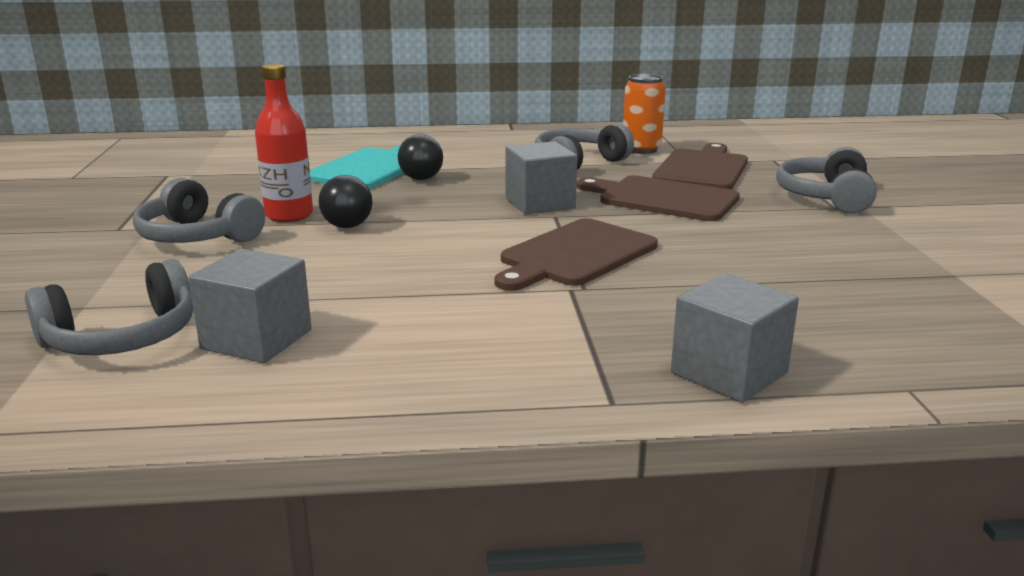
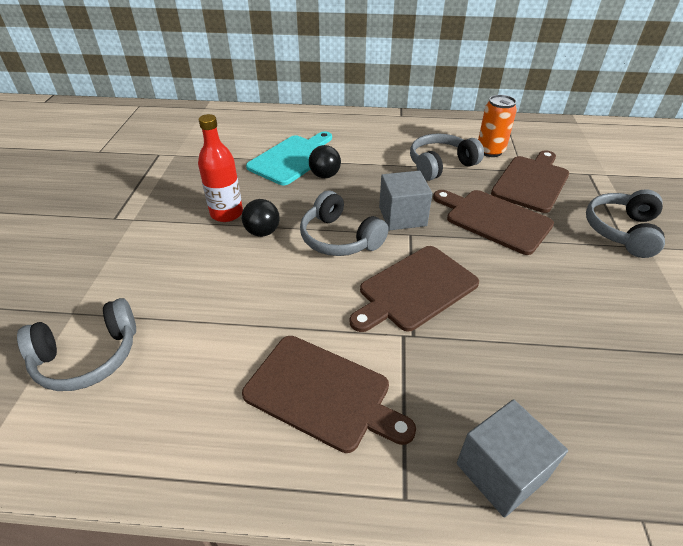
camera: 10 degrees right, 20 degrees up
grey headphones [133,178,265,243] -> grey headphones moved to [300,191,389,256]
grey cube [188,249,311,363] -> none
none -> brown cutting board [242,336,416,453]

